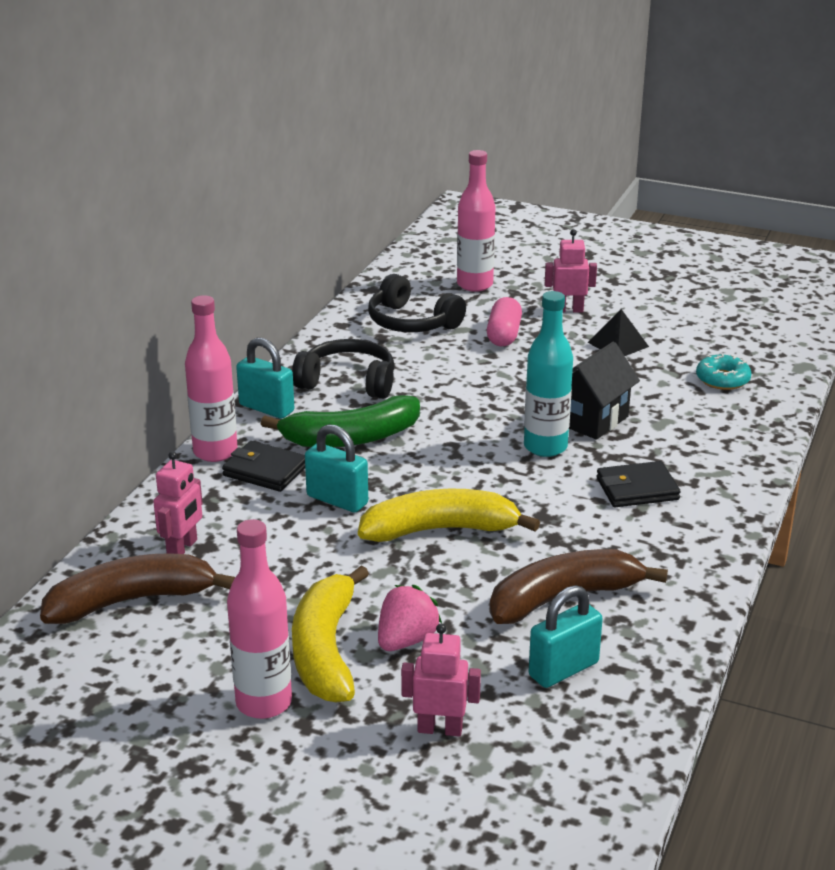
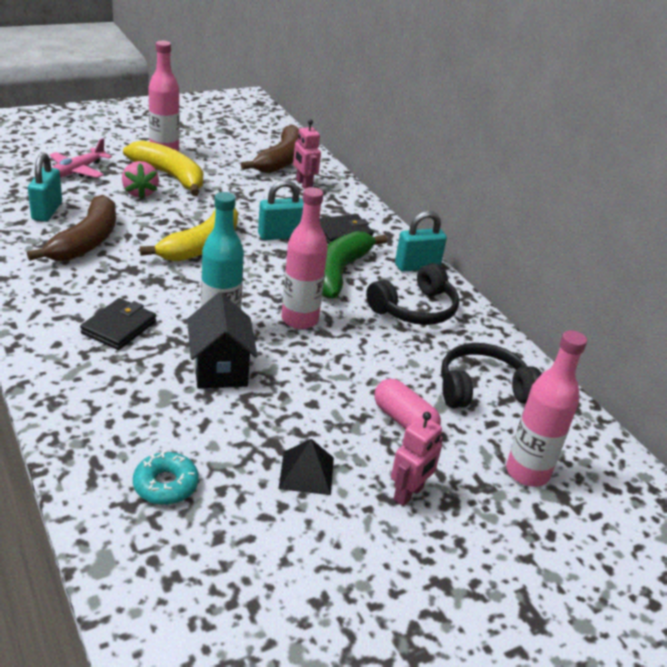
camera: 125 degrees right, 5 degrees up
pink bottle [185,295,238,462] -> pink bottle moved to [281,187,328,329]
pink robot [401,624,481,737] -> pink plane [50,138,112,178]

